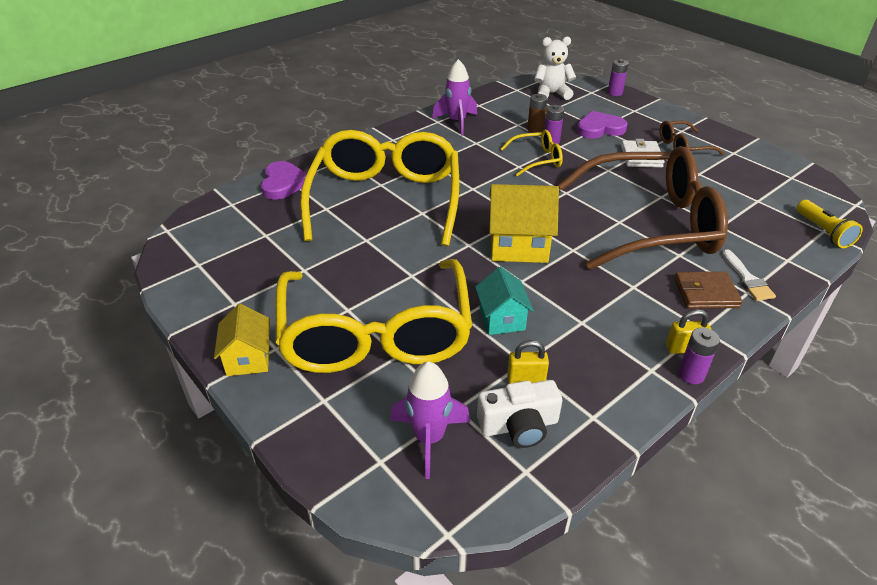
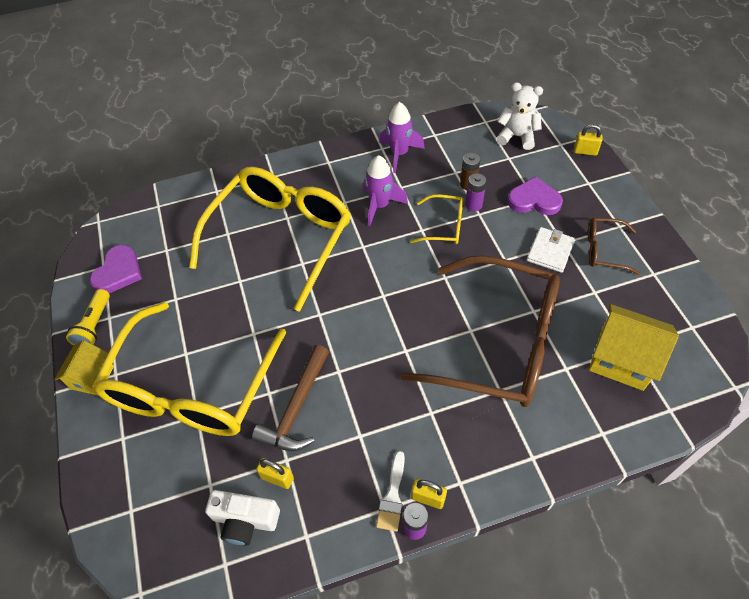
camera: 25 degrees right, 15 degrees up
purple heart [261,161,307,200] -> purple heart moved to [90,245,142,293]
purple rocket [390,361,470,479] -> purple rocket moved to [363,155,408,226]
turquoise house [475,267,534,335] -> brown hammer [252,345,329,451]
yellow house [489,184,559,263] -> yellow house moved to [589,304,679,391]
purple battery [608,59,629,96] -> yellow padlock [574,124,602,156]
brown wallet [674,272,743,309] -> none
white brush [722,249,776,301] -> white brush moved to [376,451,405,532]
yellow flashlight [796,200,863,248] -> yellow flashlight moved to [66,289,110,345]

